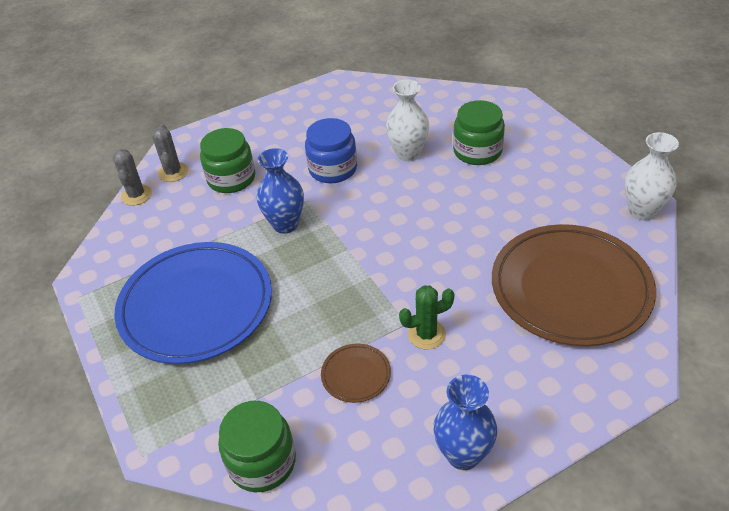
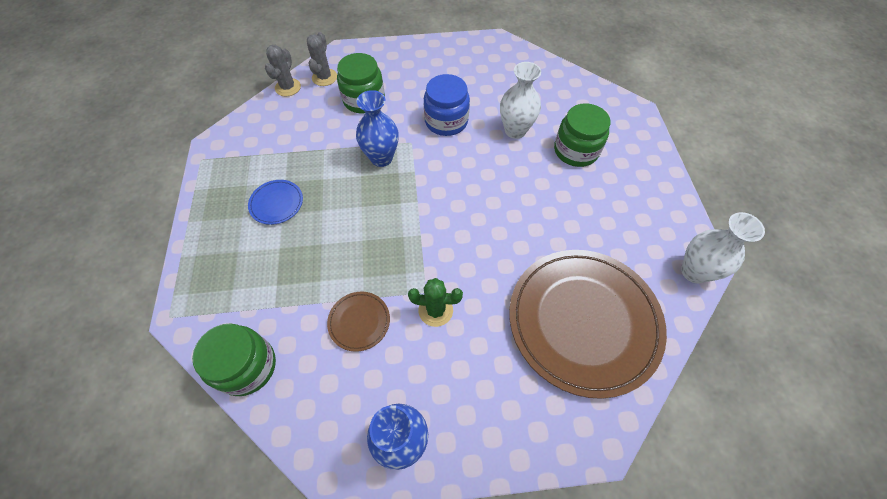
camera: 20 degrees right, 15 degrees up
blue plate [114,242,272,364] -> blue plate [248,180,303,225], size x0.41

